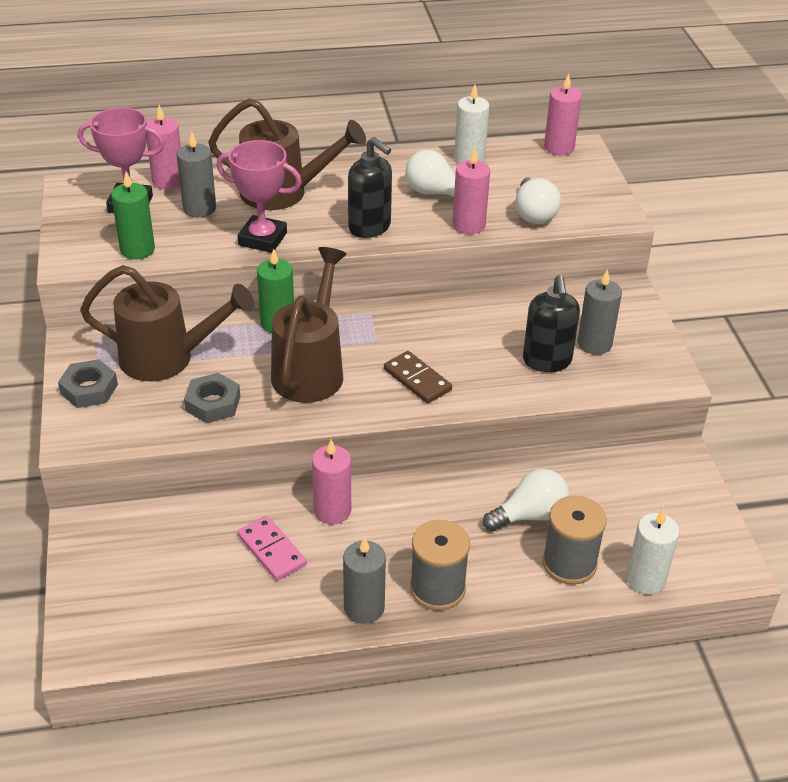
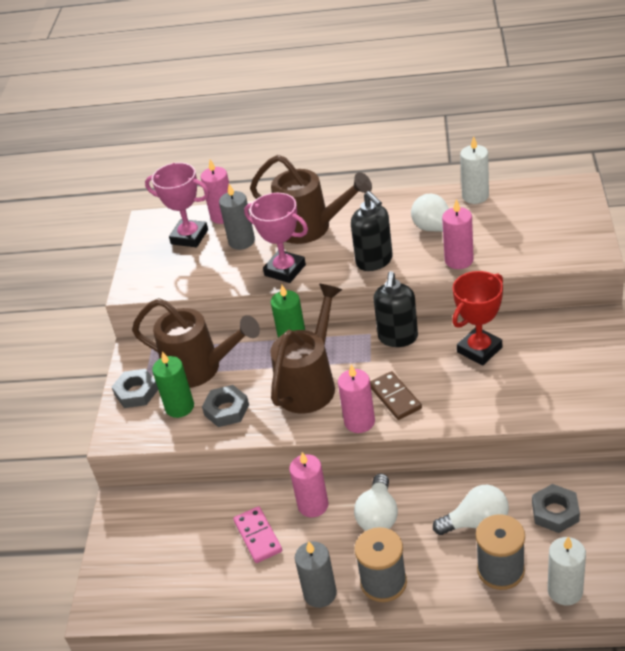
camera: 20 degrees right, 0 degrees up
green candle [111,171,155,259] -> green candle moved to [152,351,194,418]
white light bulb [515,177,561,224] -> white light bulb moved to [354,474,398,531]
black soap dispenser [523,275,580,372] -> black soap dispenser moved to [374,271,418,347]
pink candle [544,74,582,155] -> pink candle moved to [338,364,375,433]
grey candle [578,269,622,355] -> none
none -> red trophy [452,271,503,366]
none -> grey nut [532,484,580,533]

